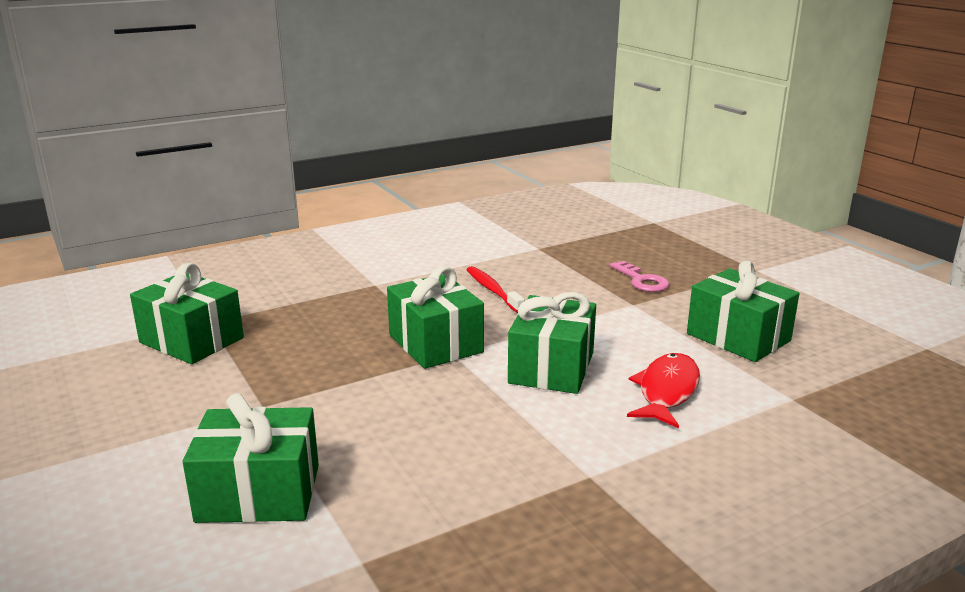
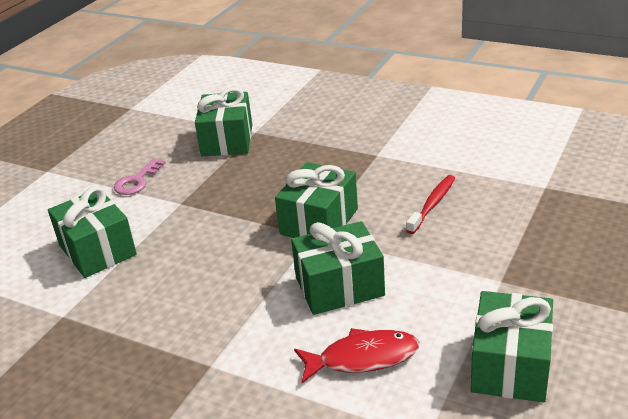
camera: 60 degrees right, 10 degrees up
pink key [610,261,669,292] -> pink key moved to [114,158,165,195]

